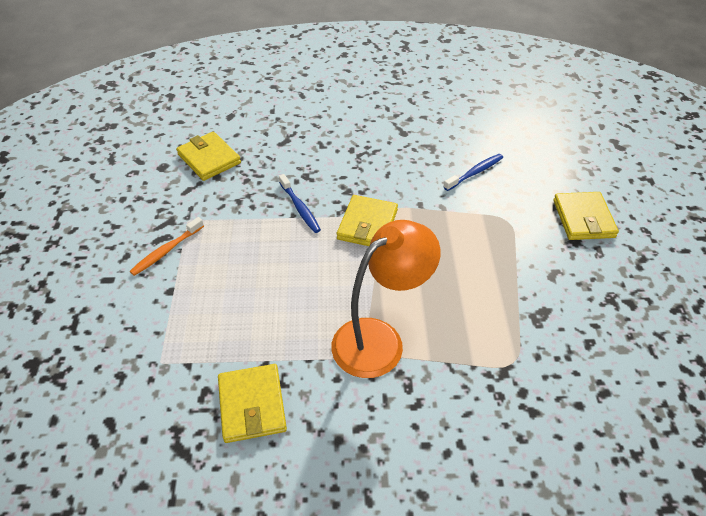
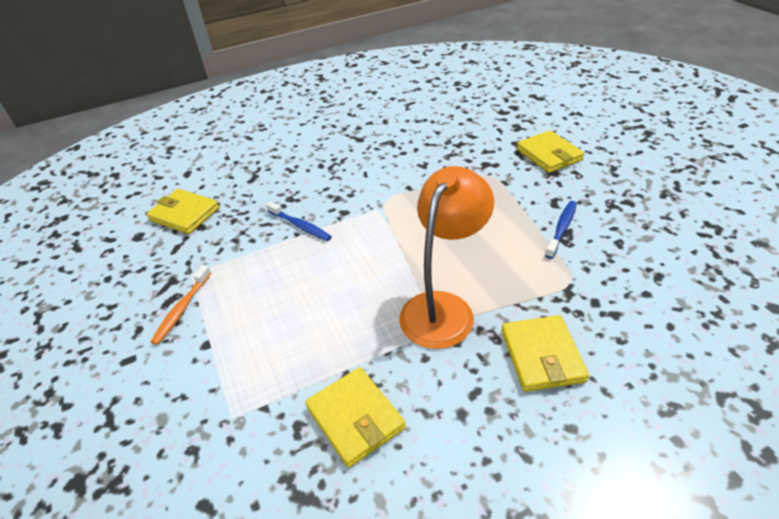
camera: 20 degrees left, 5 degrees down
yellow wallet [337,195,398,246] -> yellow wallet moved to [501,315,589,392]
blue toothbrush [444,154,503,191] -> blue toothbrush moved to [545,201,577,259]

